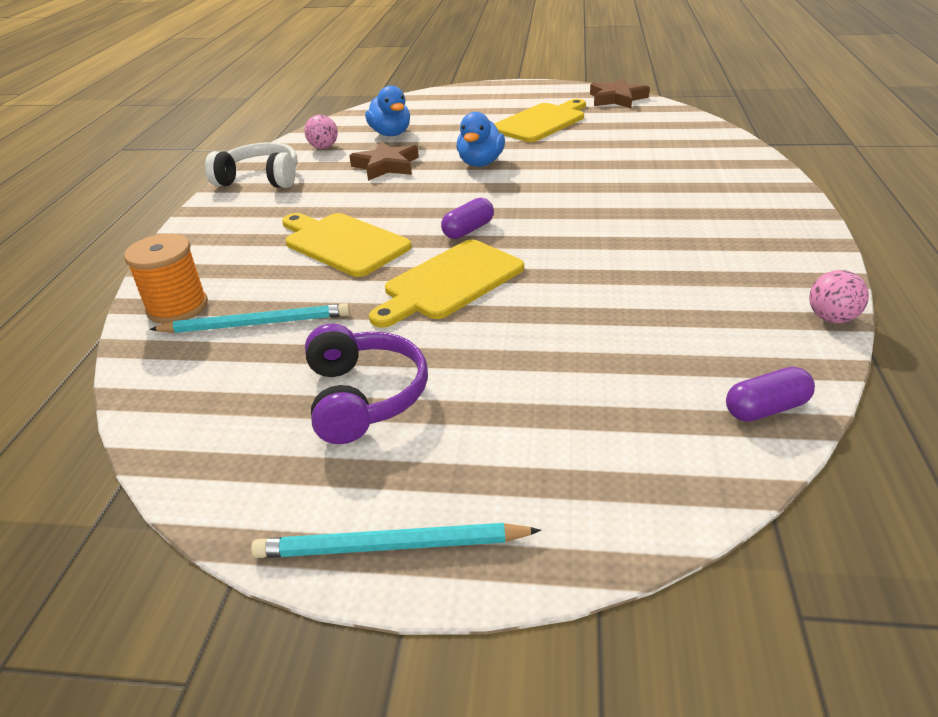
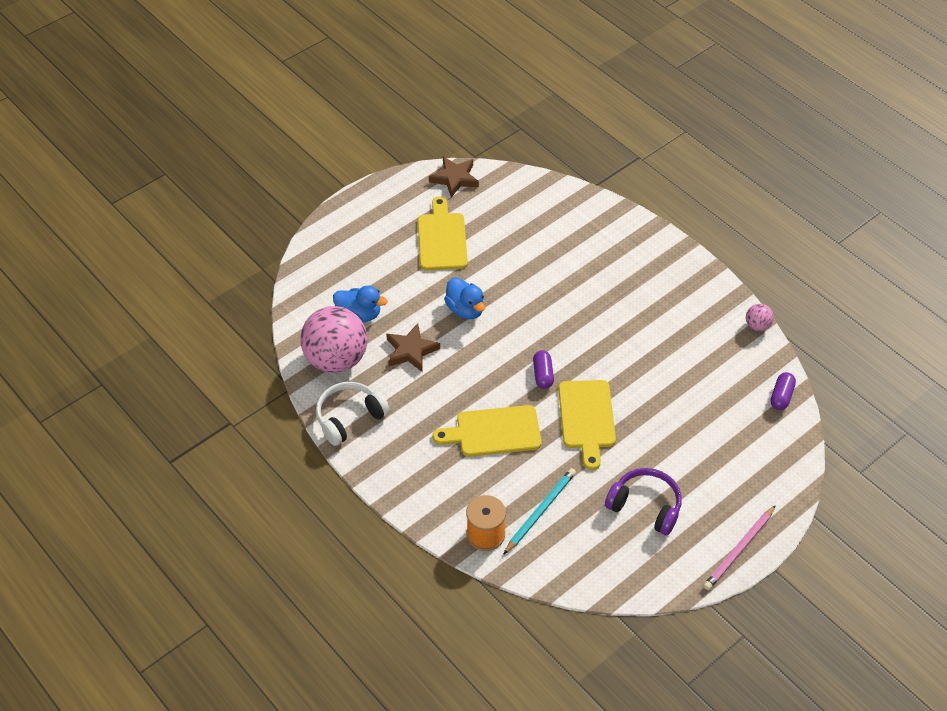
camera: 50 degrees left, 15 degrees up
turquoise pencil [251,523,541,558] -> pink pencil [703,505,776,590]
pink ball [304,115,338,149] -> pink ball [300,306,367,373], size x2.37

